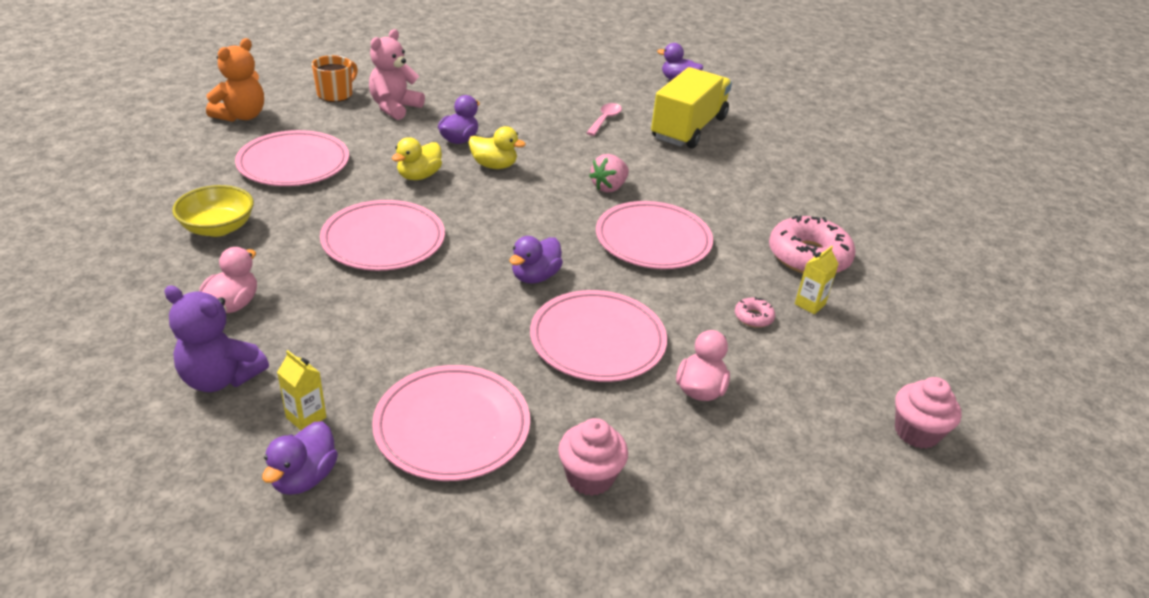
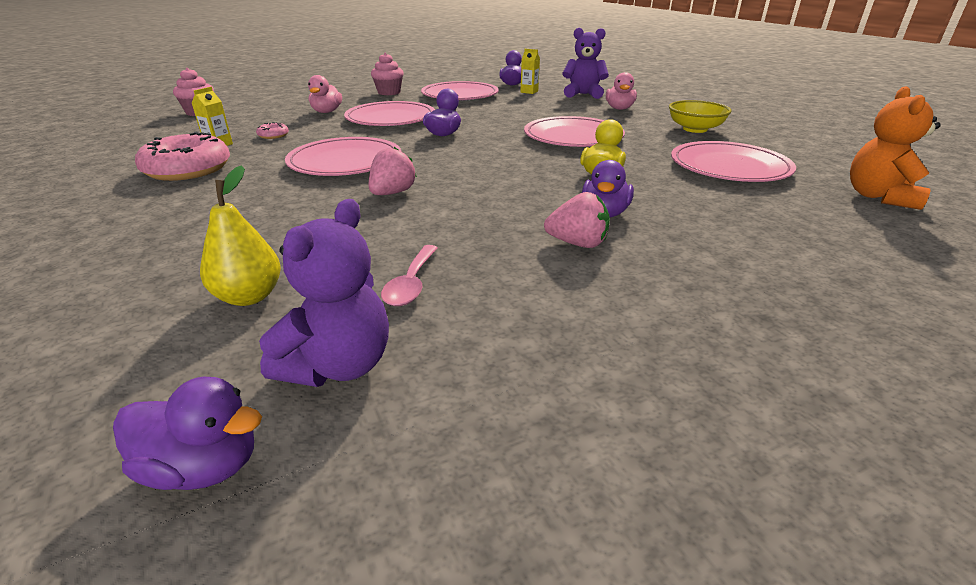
camera: 170 degrees right, 5 degrees down
orange mug [312,55,358,102] -> none
pink teddy bear [369,29,425,120] -> none
yellow duck [469,126,526,169] -> none
yellow truck [651,67,732,149] -> yellow pear [200,165,281,306]
none -> purple teddy bear [259,199,389,387]
none -> pink strawberry [544,192,610,248]

